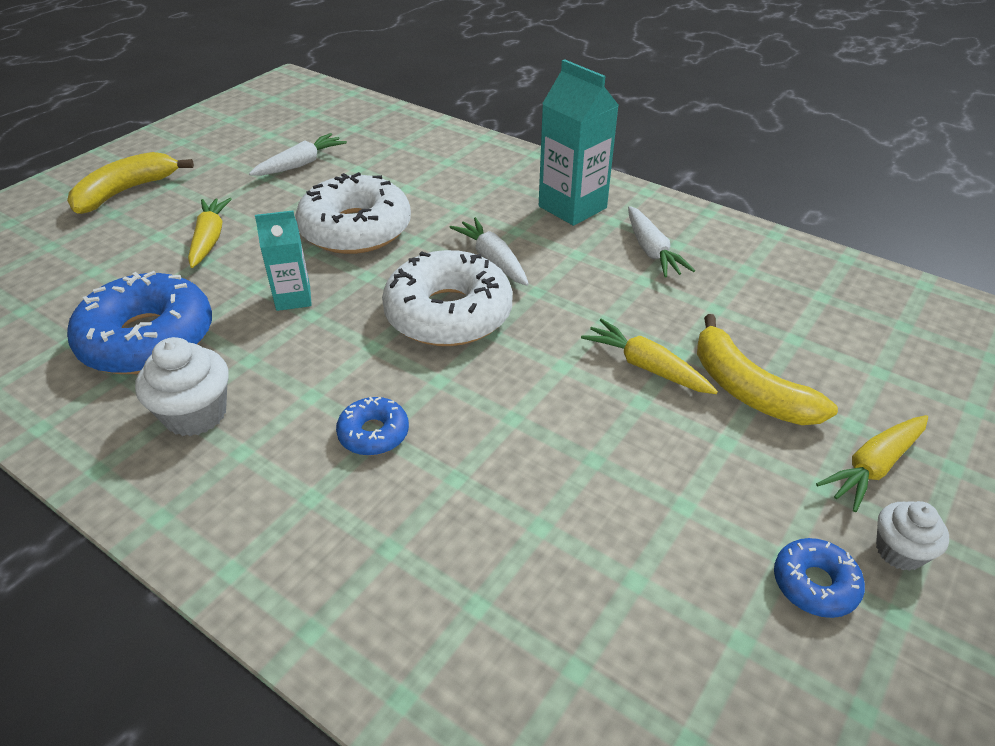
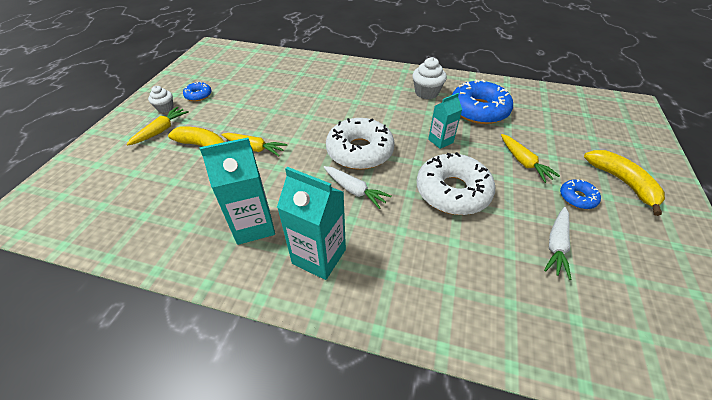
camera: 160 degrees right, 5 degrees up
yellow banana [67,152,194,214] -> yellow banana turned 45 degrees counterclockwise [584,150,665,216]
blue donut [336,396,409,456] -> blue donut moved to [560,179,601,209]
white carrot [628,206,695,278] -> turquoise carton [200,138,275,245]

